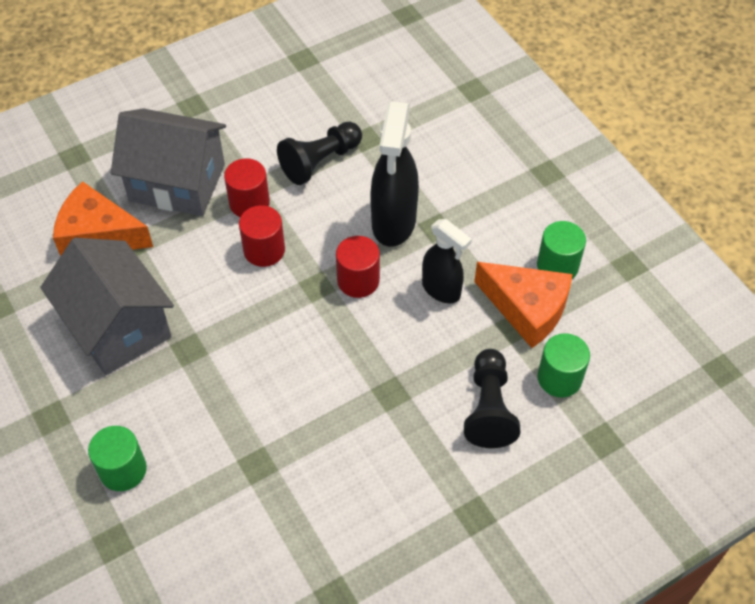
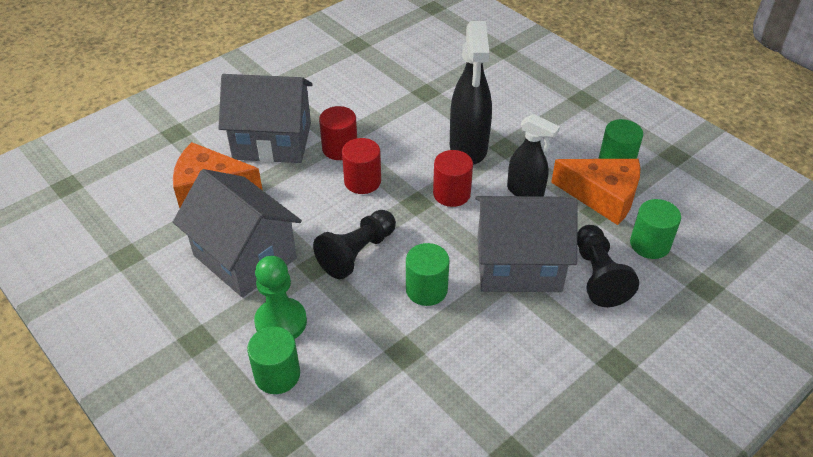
camera: 10 degrees left, 10 degrees down
black pawn [277,122,362,185] -> black pawn moved to [313,210,396,279]
none -> green pawn [254,256,307,339]
none -> green cylinder [406,243,450,306]
none -> grey house [475,196,578,292]

